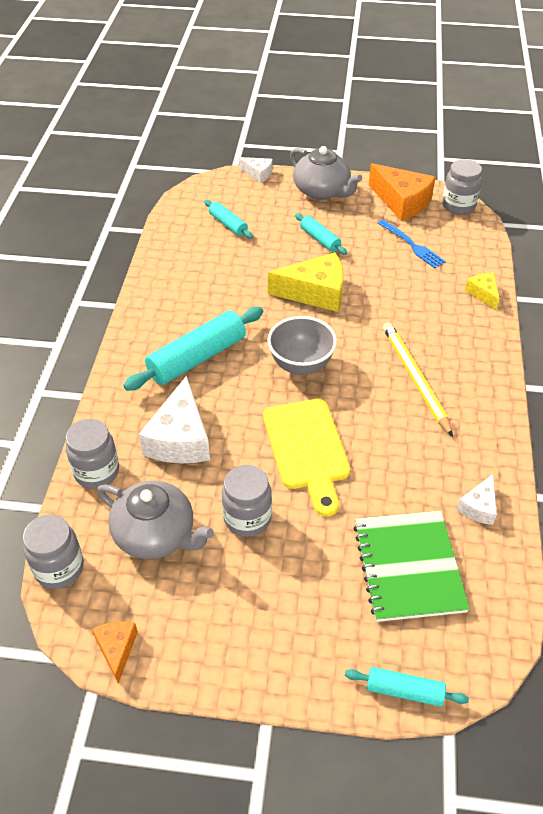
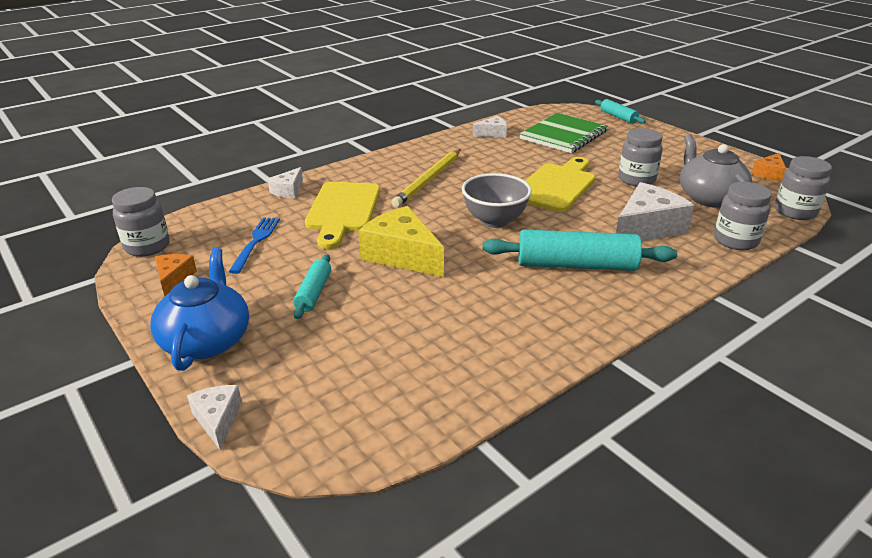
camera: 135 degrees left, 15 degrees down
turquoise rolling pin [204,200,253,239] -> none
grey teapot [290,146,362,200] -> blue teapot [150,248,249,371]
orange cheese [369,163,436,221] -> orange cheese [155,254,197,296], size x0.53
yellow cheese [465,273,500,310] -> white cheese [268,167,303,198]
none -> yellow cutting board [305,182,380,249]

